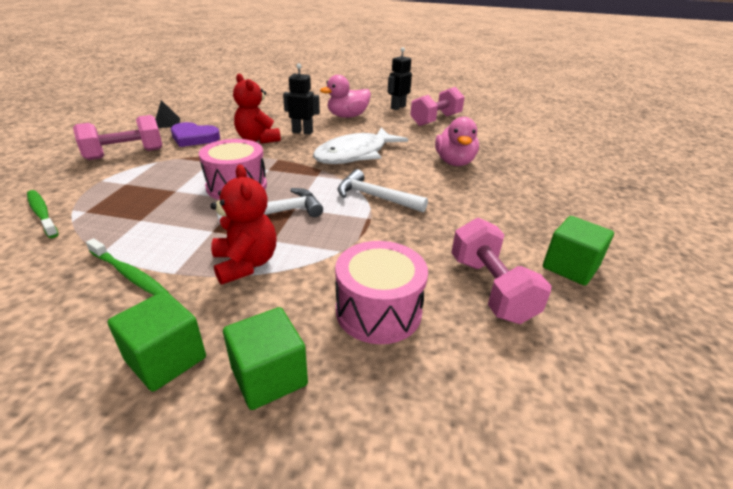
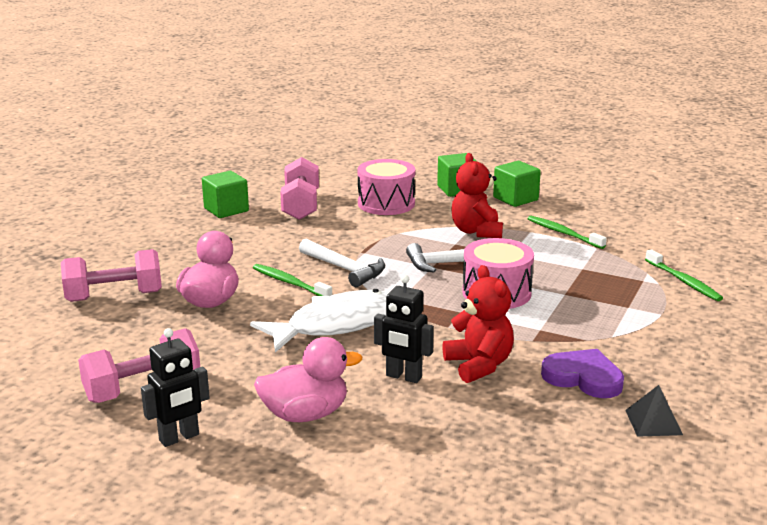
camera: 165 degrees left, 10 degrees down
pink dumbbell [73,115,162,160] -> pink dumbbell moved to [61,249,162,302]
none -> green toothbrush [253,264,332,296]

